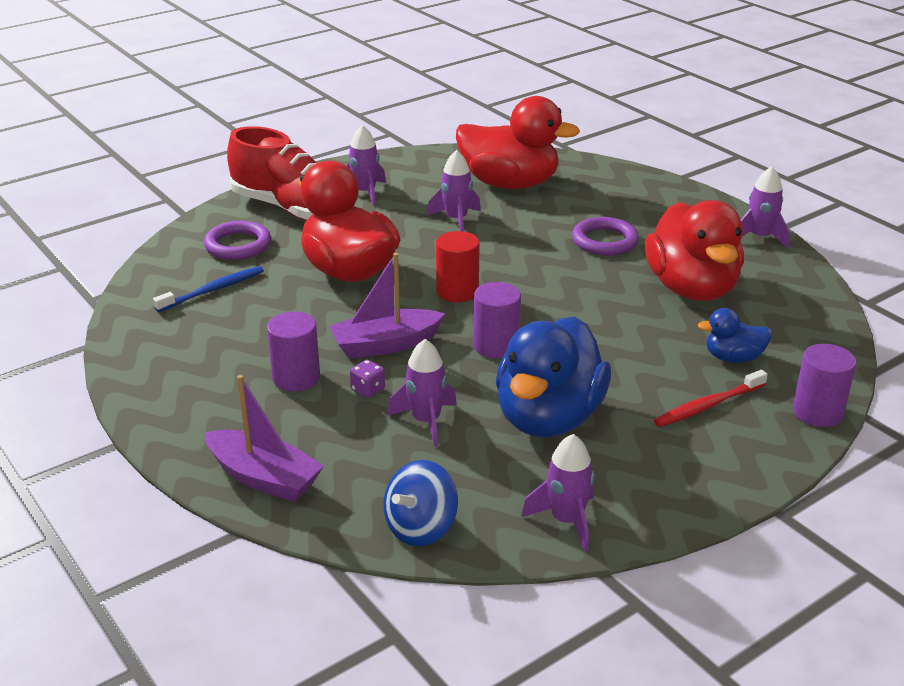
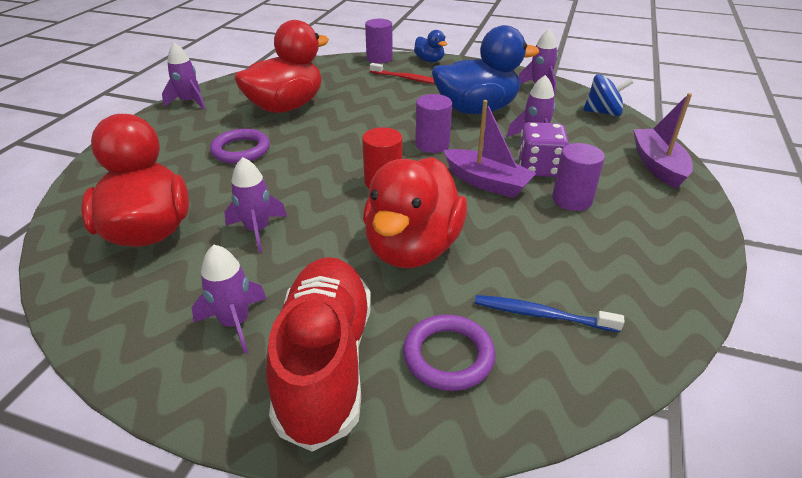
camera: 125 degrees left, 5 degrees up
purple dice [350,360,385,398] -> purple dice [518,122,569,177], size x2.05
blue duck [698,308,772,363] -> blue duck moved to [414,30,447,62]

